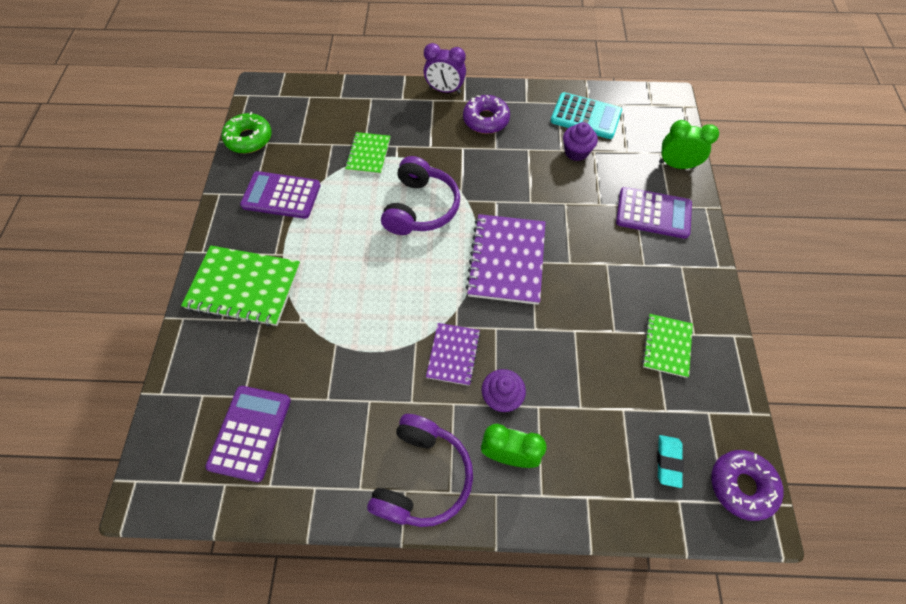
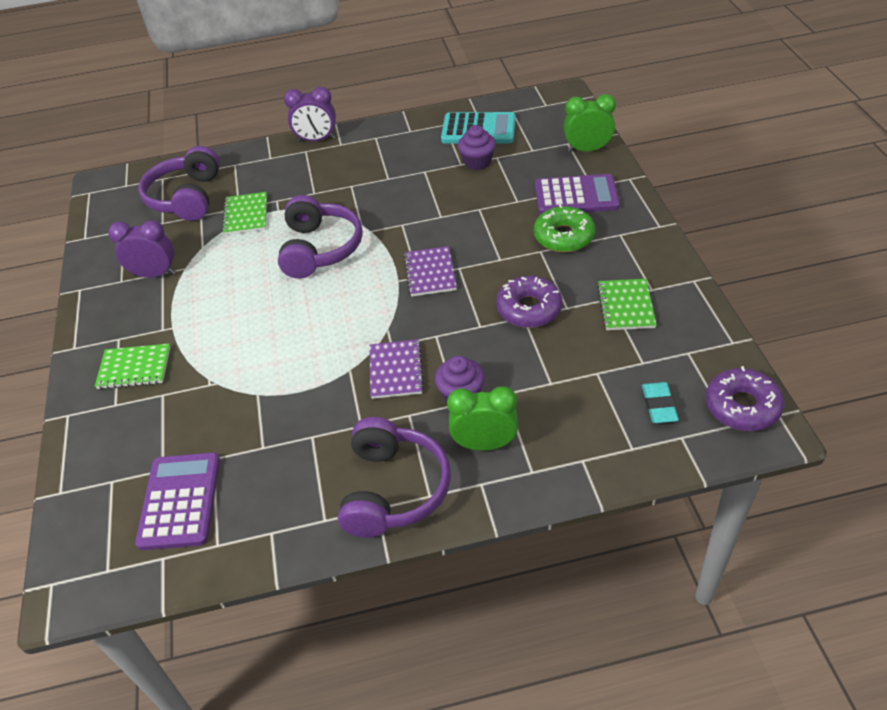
camera: 10 degrees left, 15 degrees down
green notebook [181,245,301,327] -> green notebook [95,344,170,389], size x0.58
green donut [222,112,272,153] -> green donut moved to [534,204,595,252]
purple calculator [240,171,320,219] -> purple clock [108,220,176,278]
purple donut [463,95,510,134] -> purple donut moved to [496,276,562,328]
purple notebook [466,214,545,305] -> purple notebook [404,246,457,297], size x0.58
none -> purple headphones [138,146,220,221]

